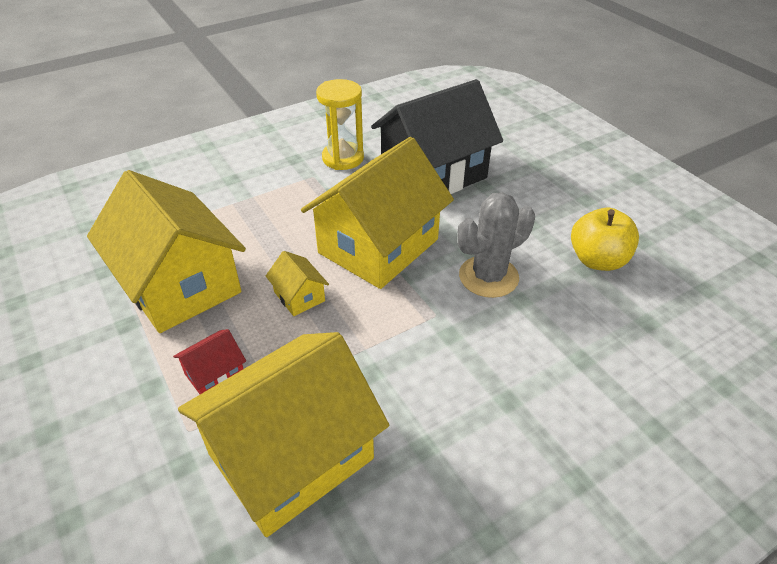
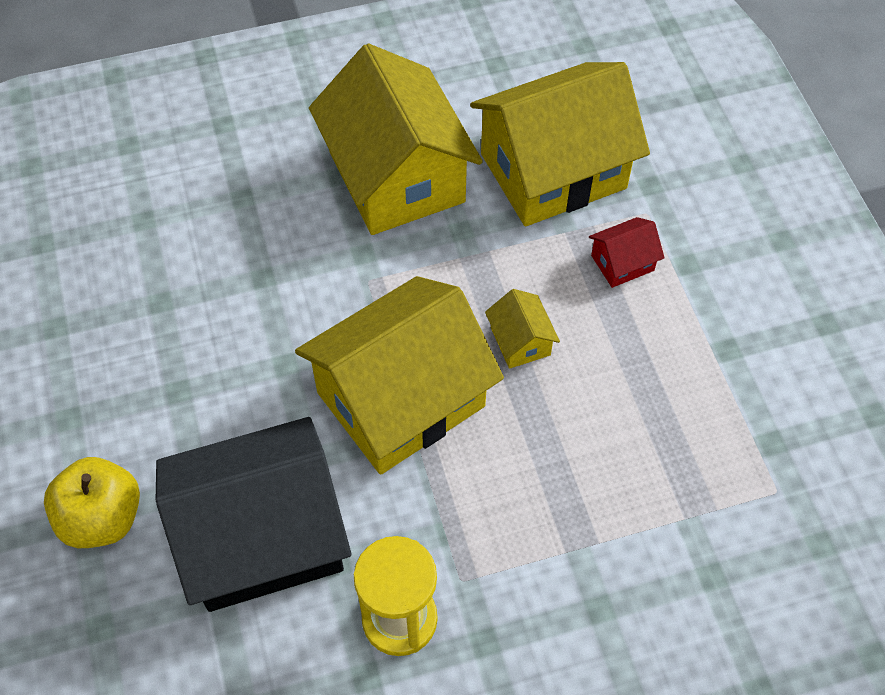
camera: 165 degrees left, 15 degrees up
yellow house [87,170,246,333] -> yellow house moved to [309,44,483,235]
grey cactus [457,192,535,298] -> none
yellow apple [571,208,639,271] -> yellow apple moved to [44,457,140,548]

